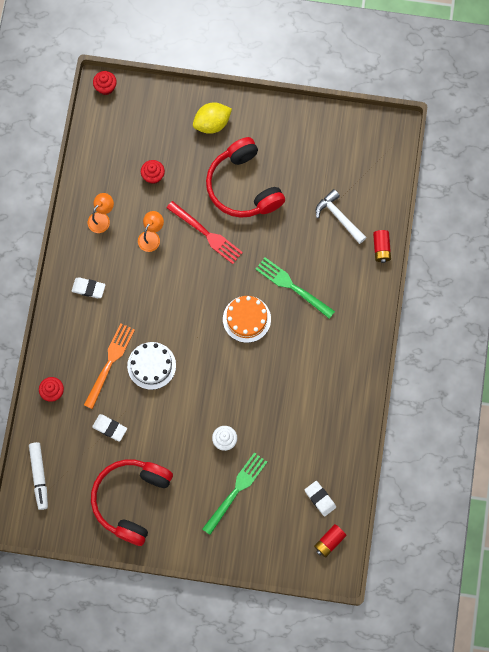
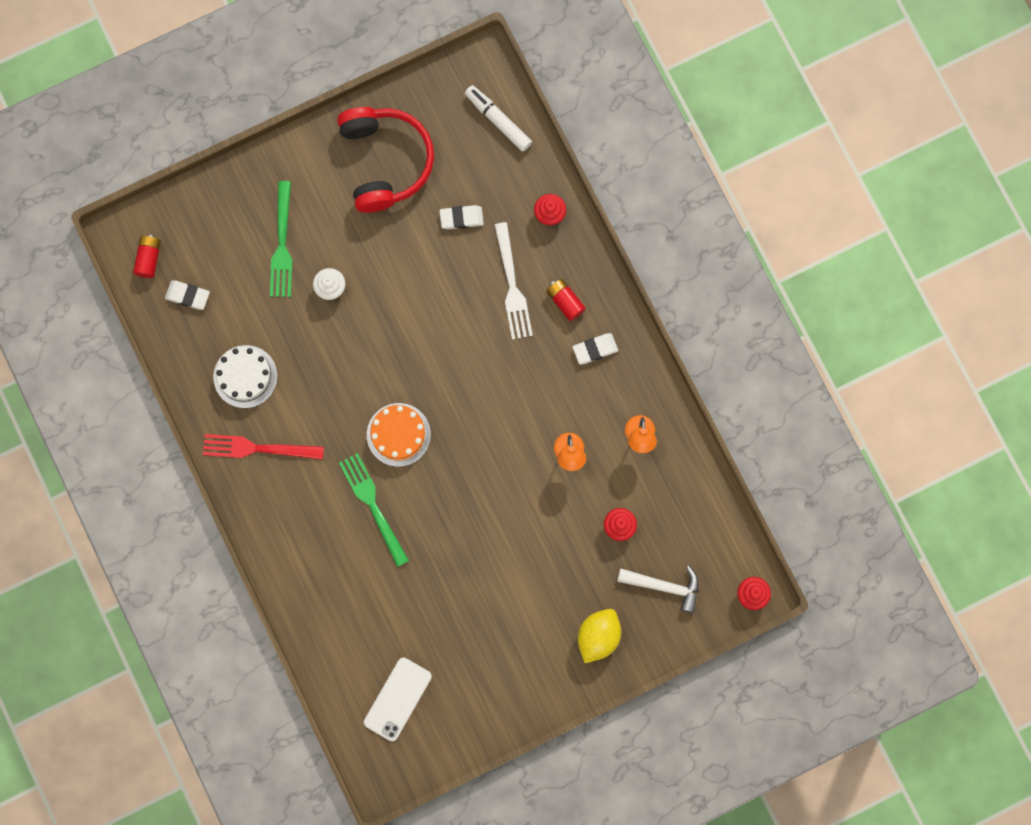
camera: 145 degrees right, 5 degrees up
orange fork [84,323,135,409] -> white fork [494,222,533,340]
white cake [127,342,176,390] -> white cake moved to [213,345,278,408]
red fork [167,201,243,264] -> red fork moved to [203,434,324,460]
red headphones [206,137,285,218] -> none
green fork [255,257,335,319] -> green fork turned 120 degrees counterclockwise [339,453,409,567]
white hammer [316,189,367,244] -> white hammer moved to [617,566,699,613]
red battery [373,230,391,263] -> red battery moved to [546,279,586,321]
none -> white phone [364,658,432,741]

